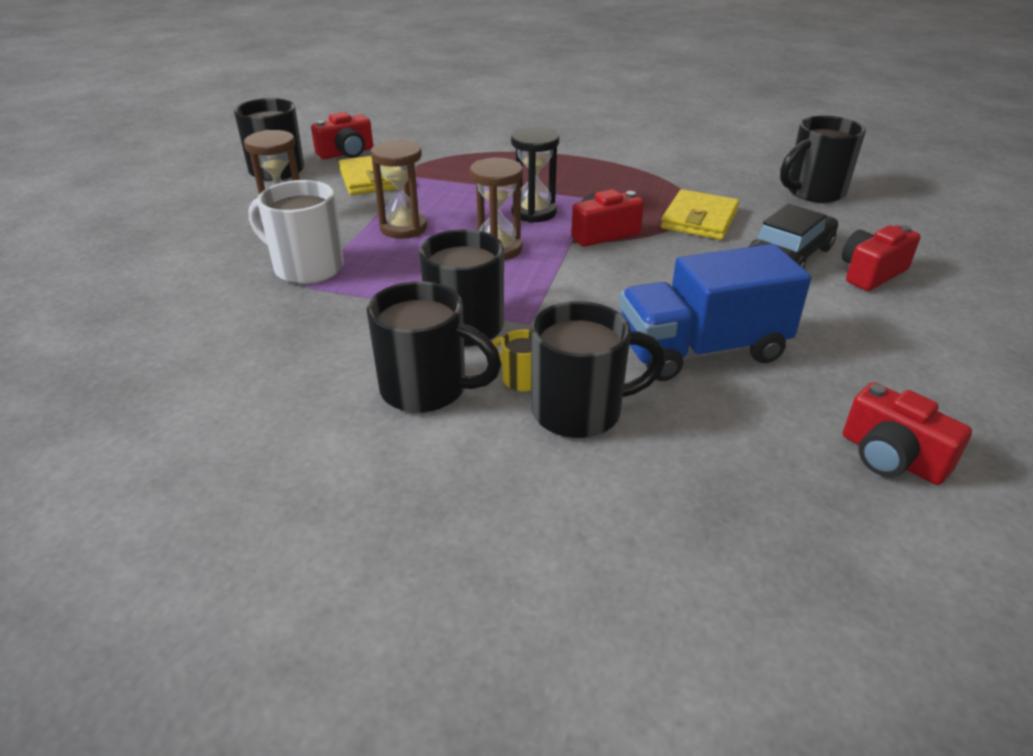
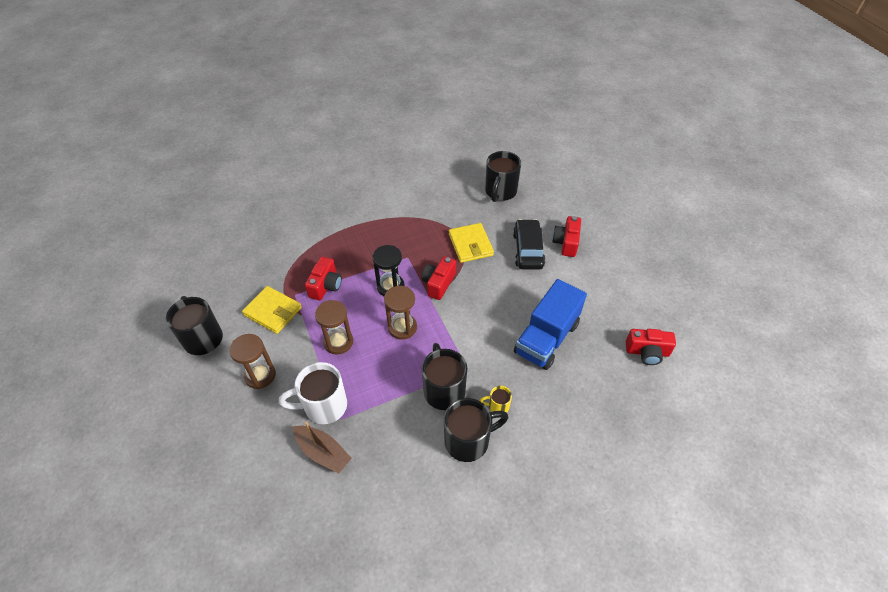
camera: 40 degrees left, 15 degrees up
red camera [311,112,373,159] -> red camera moved to [305,257,342,300]
black mug [531,301,666,438] -> none
none -> brown boat [293,422,352,474]

